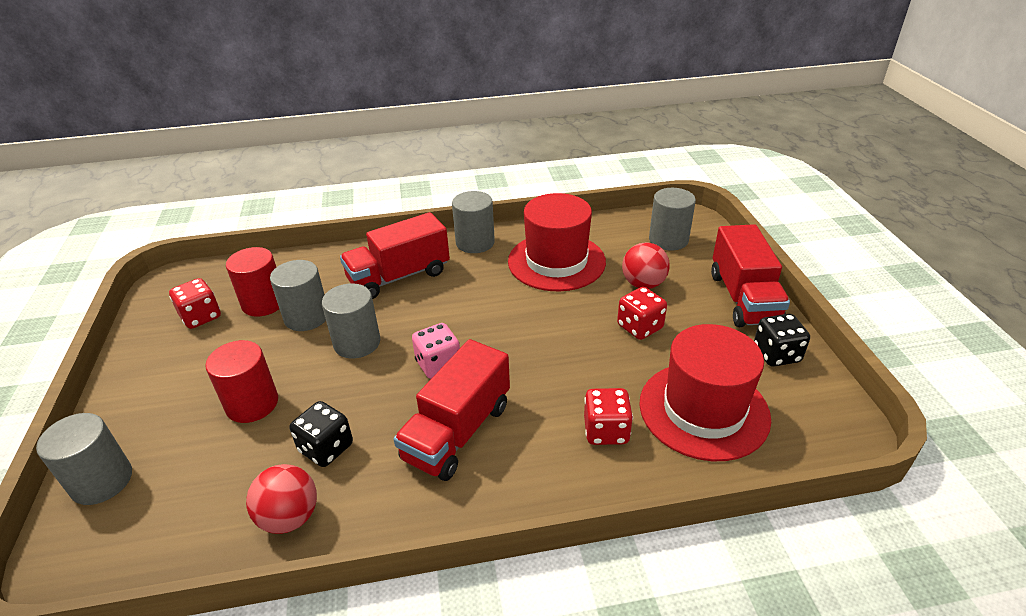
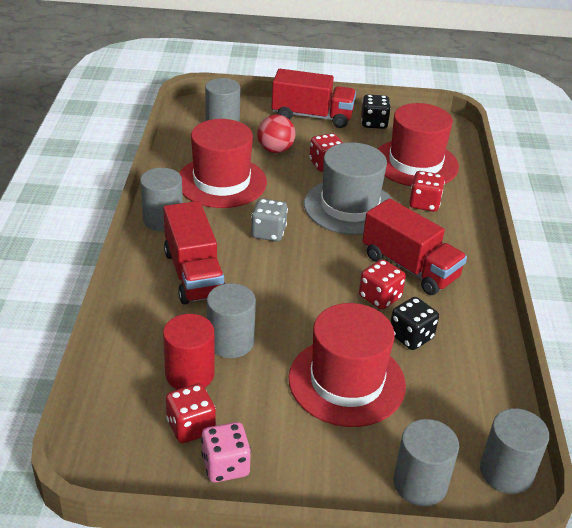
camera: 80 degrees left, 0 degrees up
red cylinder [205,340,278,423] -> red hat [288,303,406,427]
red ball [246,464,317,534] -> none
grey cylinder [322,283,380,359] -> grey cylinder moved to [480,408,549,494]
pink dice [412,323,460,379] -> pink dice moved to [201,422,251,482]
none -> grey dice [251,198,288,242]
none -> grey hat [304,142,393,235]
none -> red dice [359,259,406,310]

